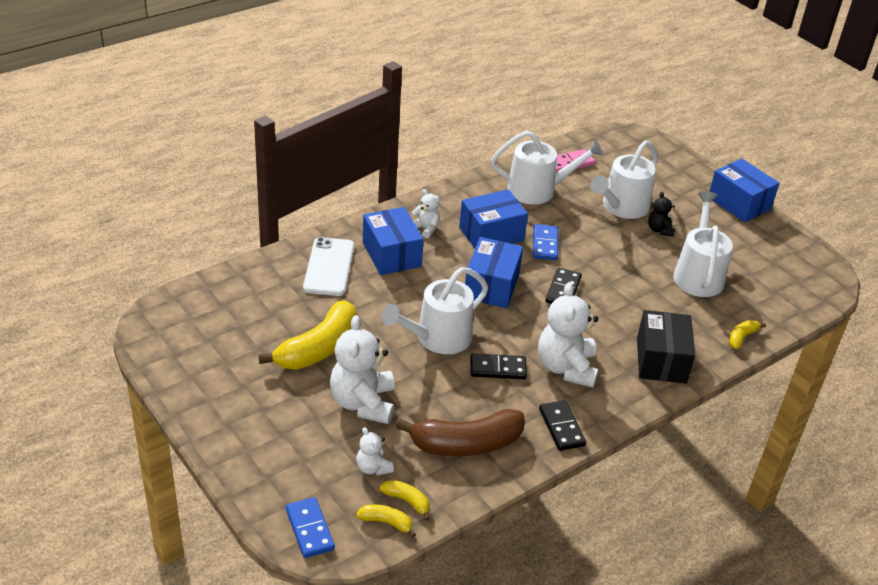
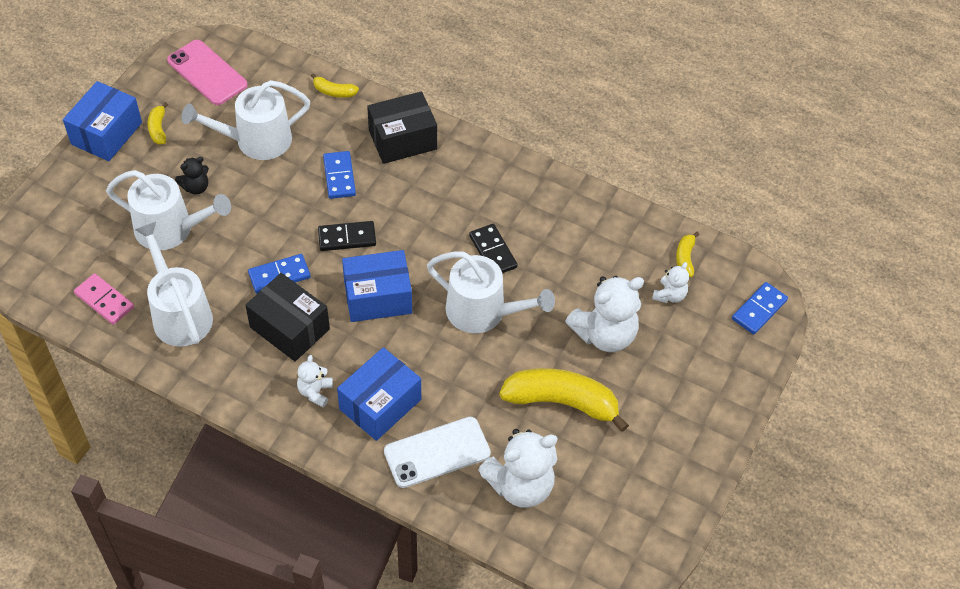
camera: 115 degrees left, 15 degrees up
yellow banana [356,504,416,538] -> yellow banana moved to [148,102,168,144]
brown banana [396,409,525,456] -> none
blue box [459,189,528,248] -> black box [245,273,330,362]
white teddy bear [538,282,598,388] -> white teddy bear moved to [478,429,558,508]
black domino [539,400,586,451] -> none
none -> pink phone [167,40,248,105]
none -> blue domino [323,151,356,199]

